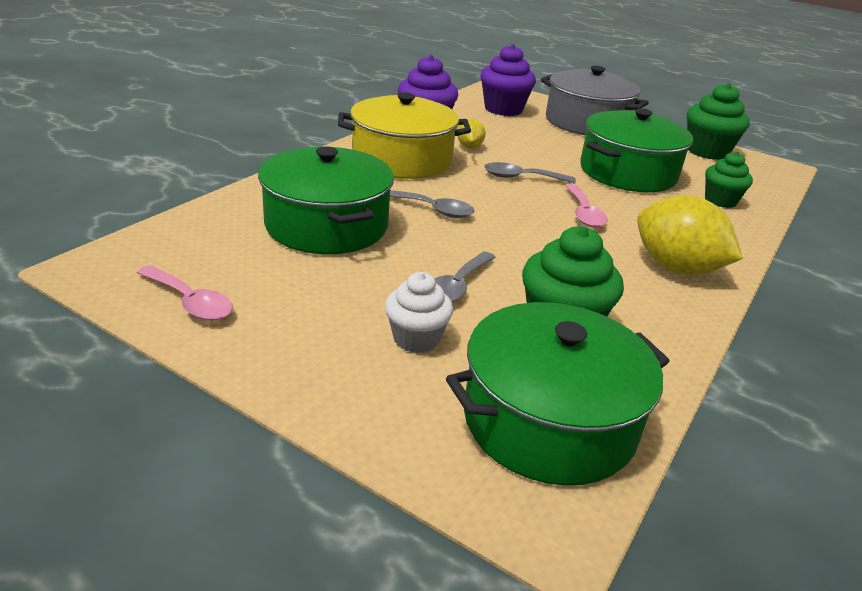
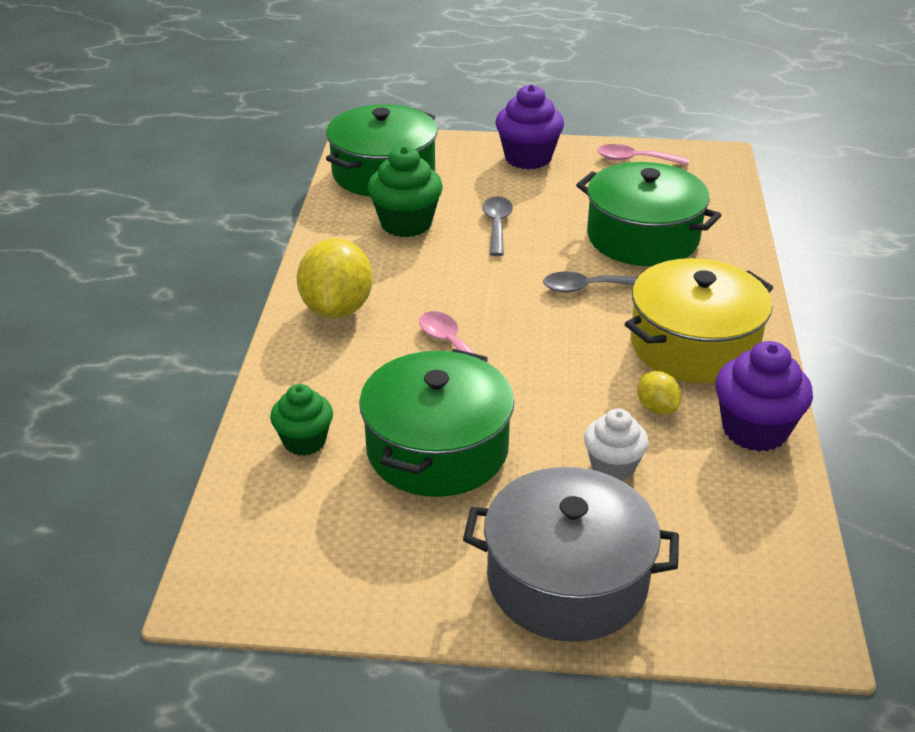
camera: 155 degrees right, 5 degrees up
white cupcake [385,272,453,353] -> white cupcake moved to [584,409,649,481]
purple cupcake [480,44,536,116] -> purple cupcake moved to [496,84,564,170]
grey spoon [484,162,576,184] -> none
yellow lemon [637,195,743,275] -> yellow lemon turned 75 degrees clockwise [297,238,373,319]
green cupcake [687,83,750,160] -> none

